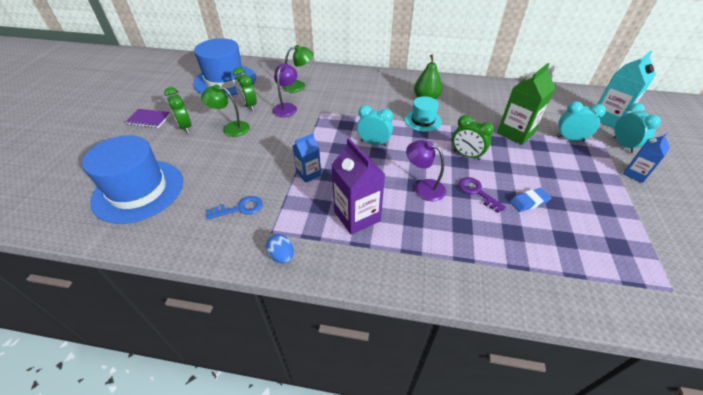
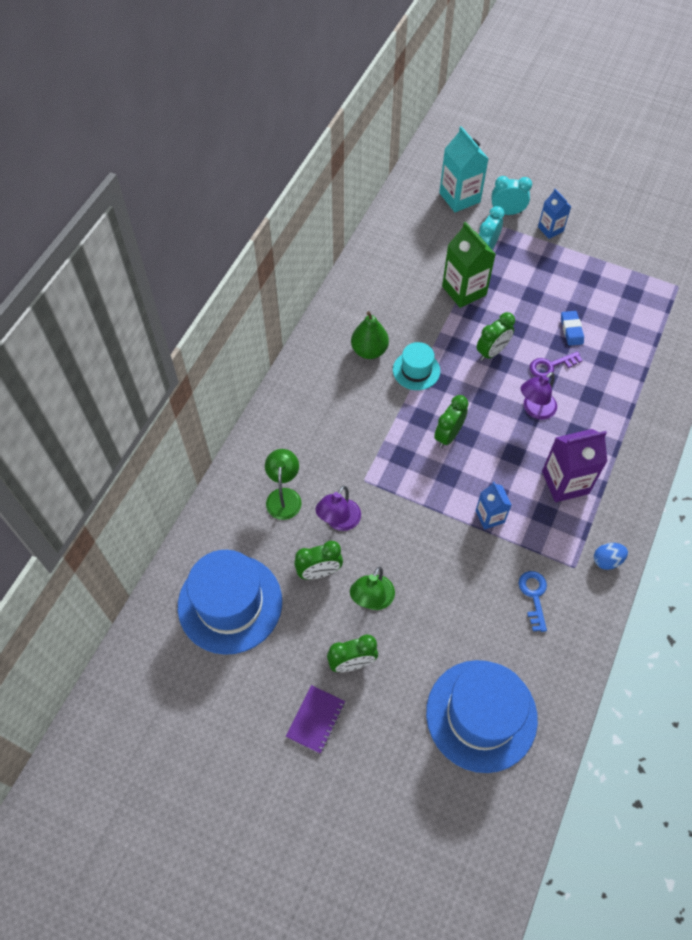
camera: 75 degrees left, 15 degrees up
purple lamp [272,64,298,117] -> purple lamp turned 90 degrees counterclockwise [315,486,361,531]
turquoise clock [357,105,393,146] -> green clock [434,395,469,448]

